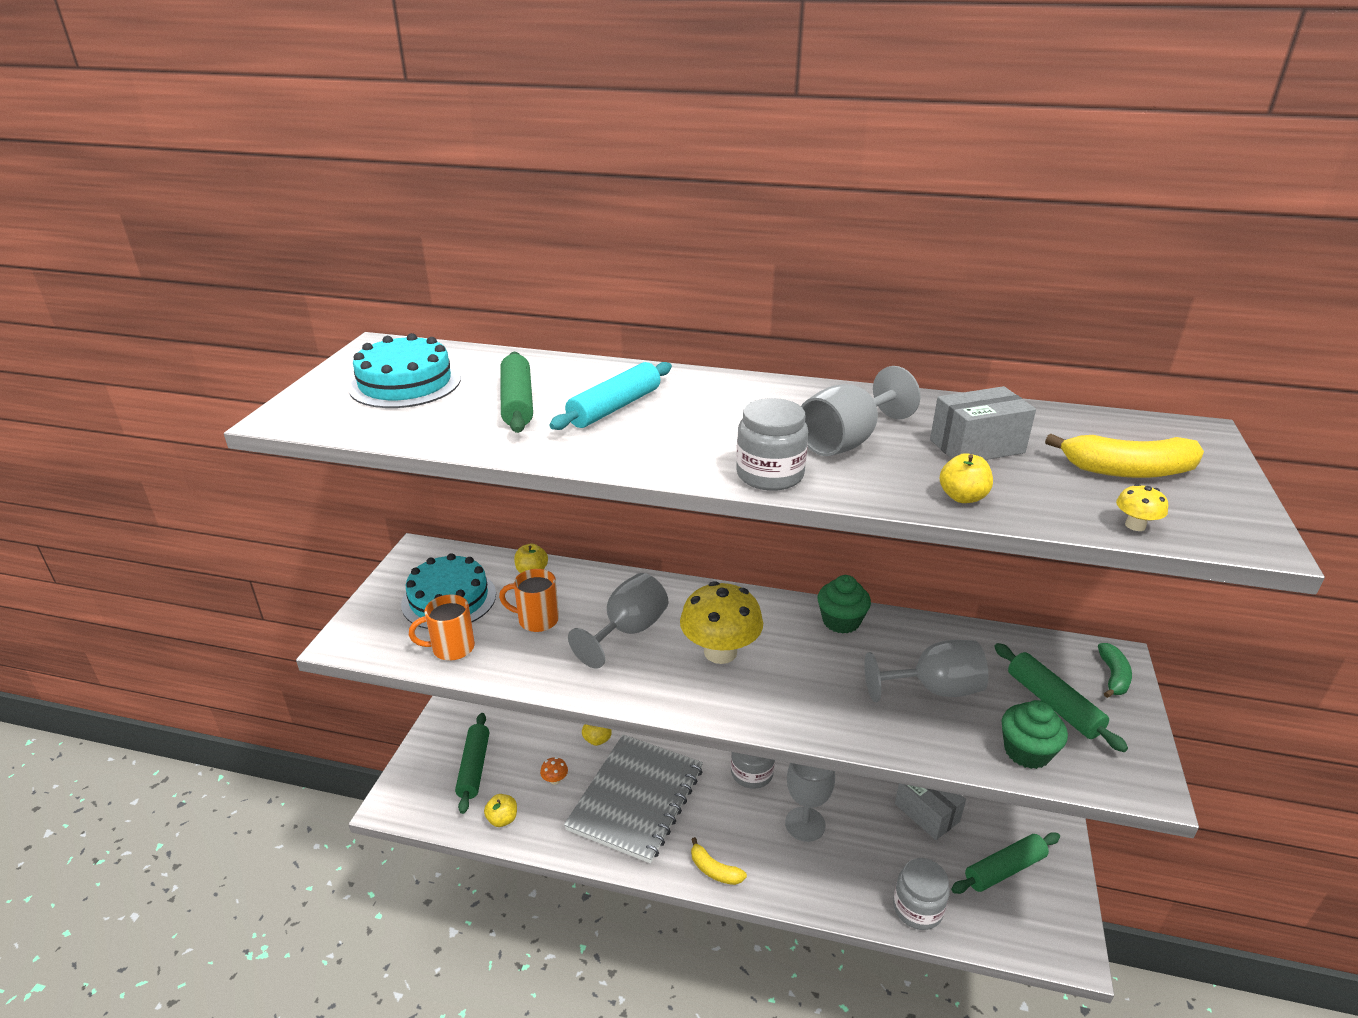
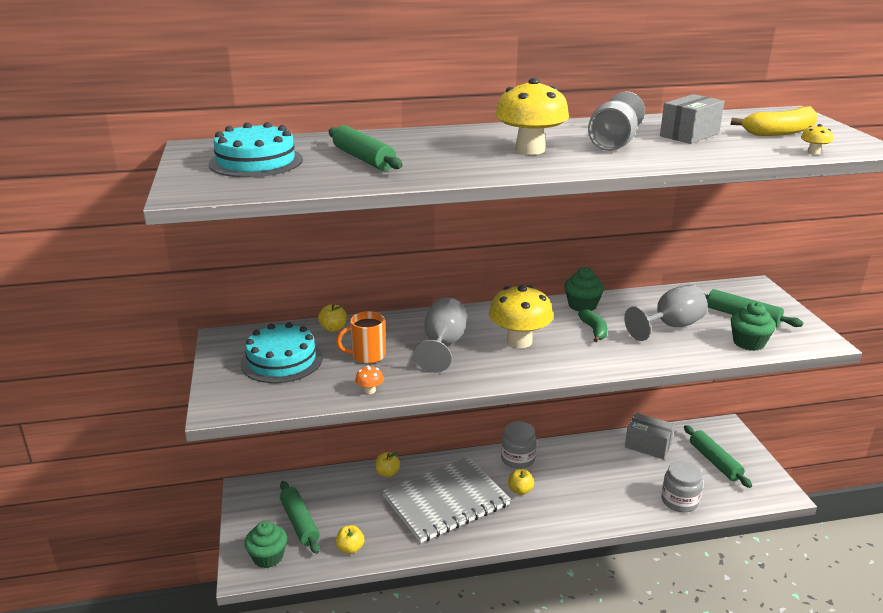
camera: 25 degrees left, 5 degrees down
orange mug [409,595,475,661] -> none
orange mushroom [540,757,568,785] -> orange mushroom moved to [355,366,384,394]
turquoise rolling pin [549,362,672,430] -> none
grey notebook [564,735,703,863] -> grey notebook turned 60 degrees clockwise [382,457,511,543]
yellow banana [691,837,747,885] -> none
grey jar [736,398,808,491] -> none
grey goblet [785,763,835,842] -> none
yellow apple [940,453,993,503] -> yellow apple moved to [508,469,534,495]
green rolling pin [951,832,1060,894] -> green rolling pin turned 60 degrees counterclockwise [684,425,752,488]
green banana [1098,643,1132,698] -> green banana moved to [578,309,607,342]
none -> green cupcake [244,521,287,568]
none -> yellow mushroom [495,78,569,155]

